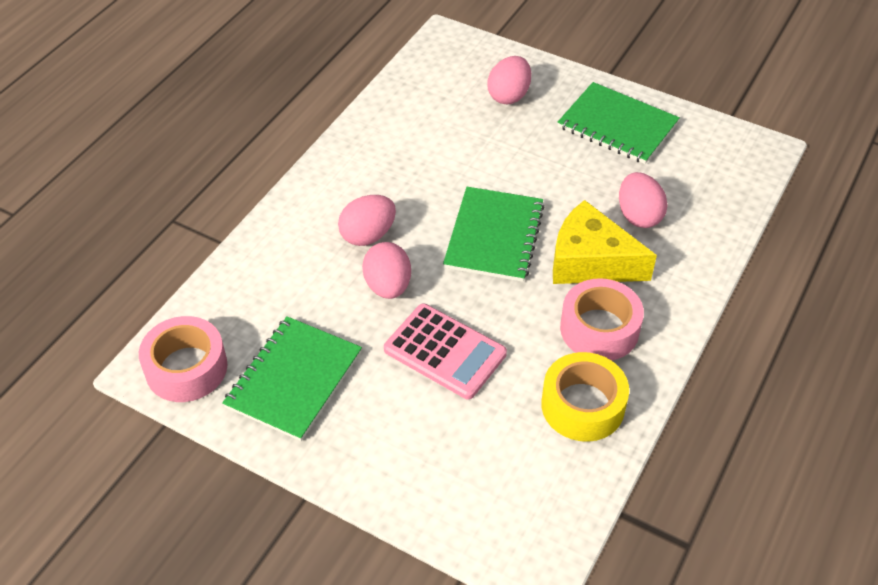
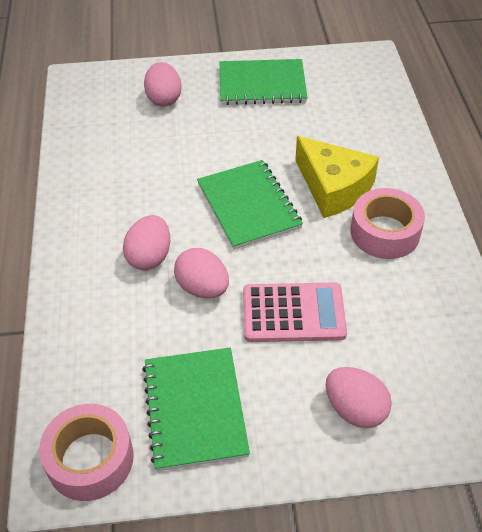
camera: 35 degrees left, 0 degrees up
yellow tape [541,352,629,442] -> none
yellow cheese [553,200,657,284] -> yellow cheese turned 120 degrees counterclockwise [295,136,379,218]
pink egg [619,172,668,228] -> pink egg moved to [326,367,392,428]

